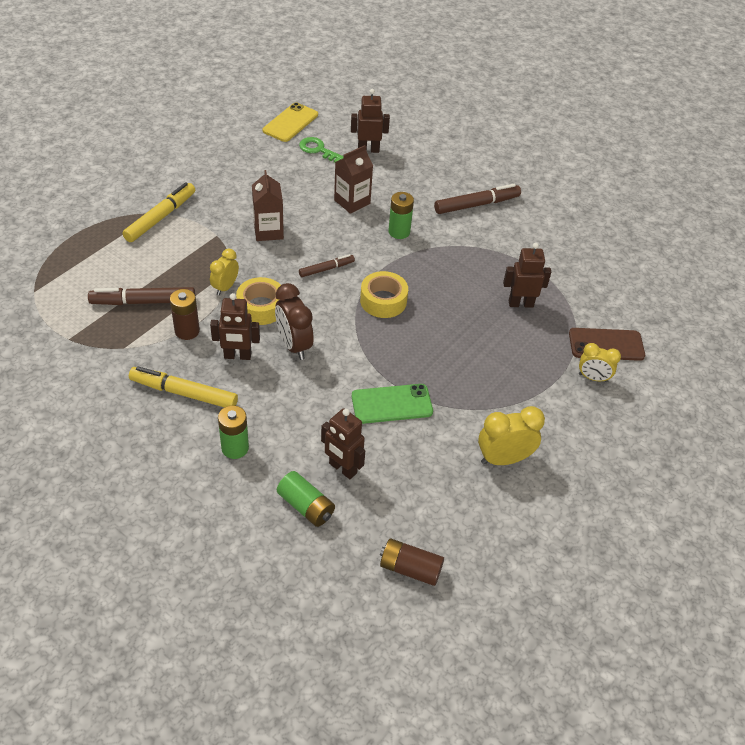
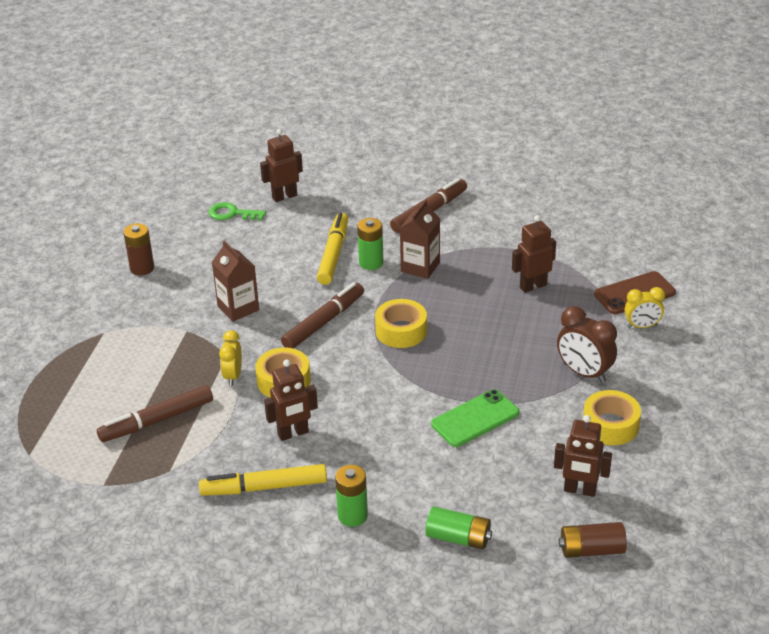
camera: 20 degrees left, 10 degrees down
yellow marker [122,182,195,242] -> yellow marker moved to [317,213,348,285]
brown battery [170,289,200,340] -> brown battery moved to [123,223,154,276]
yellow phone [263,103,318,142] -> none
brown clock [275,283,314,360] -> brown clock moved to [557,306,617,383]
brown marker [299,254,355,277] -> brown marker [281,282,364,349], size x1.69
brown robot [321,409,365,479] -> brown robot moved to [554,415,612,497]
brown carton [334,145,373,214] -> brown carton moved to [400,200,440,279]
yellow clock [478,406,545,465] -> yellow tape [583,390,641,445]

